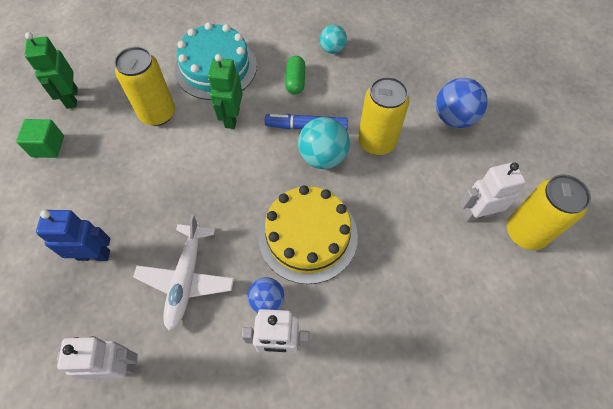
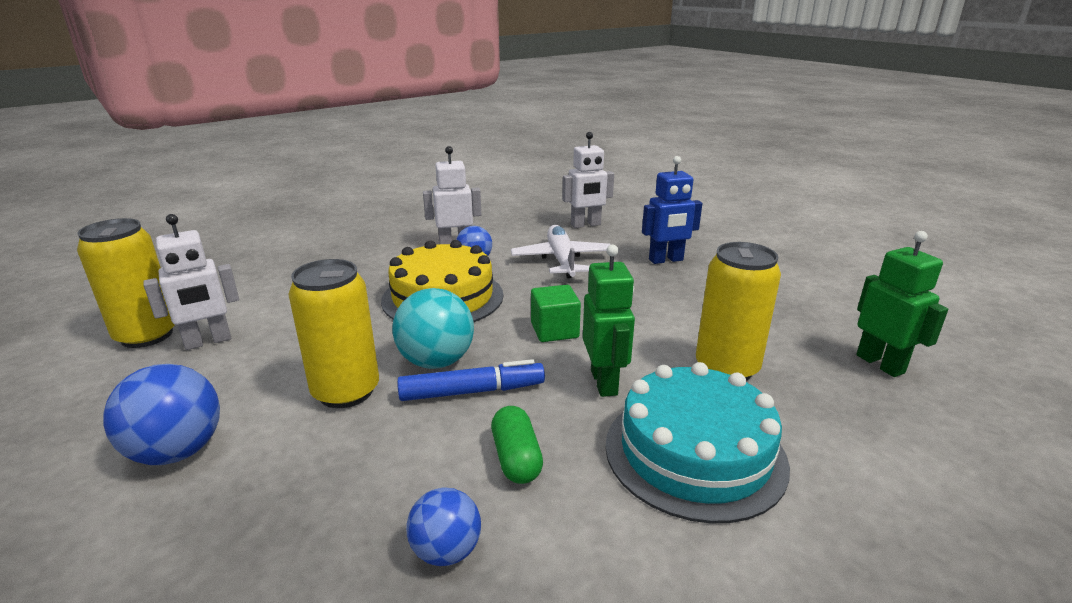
camera: 165 degrees right, 35 degrees down
green cube [16,119,64,158] -> green cube moved to [531,285,581,342]
turquoise ball [320,25,347,54] -> blue ball [406,487,481,566]

